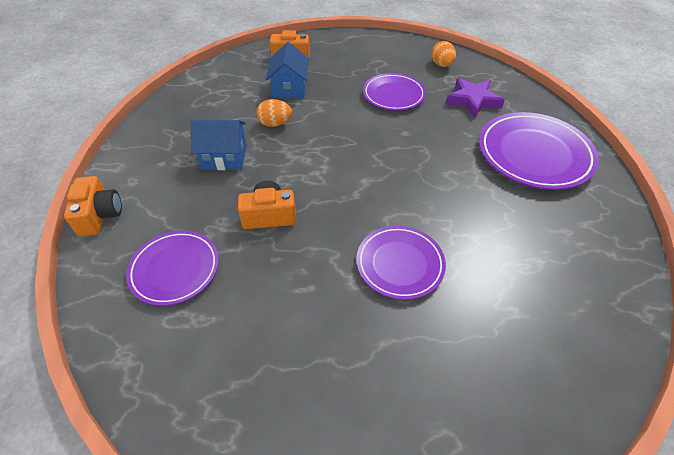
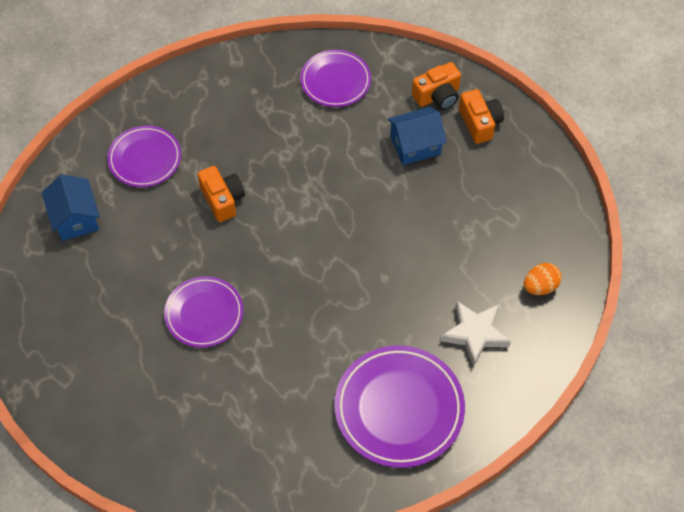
camera: 70 degrees right, 10 degrees up
orange camera [64,176,122,236] -> orange camera moved to [412,62,461,110]
blue house [191,120,247,170] -> blue house moved to [42,174,100,241]
orange egg [256,99,292,127] -> none
purple plate [363,73,426,110] -> purple plate moved to [300,50,371,107]
purple star [446,78,505,119] -> white star [440,301,511,367]

